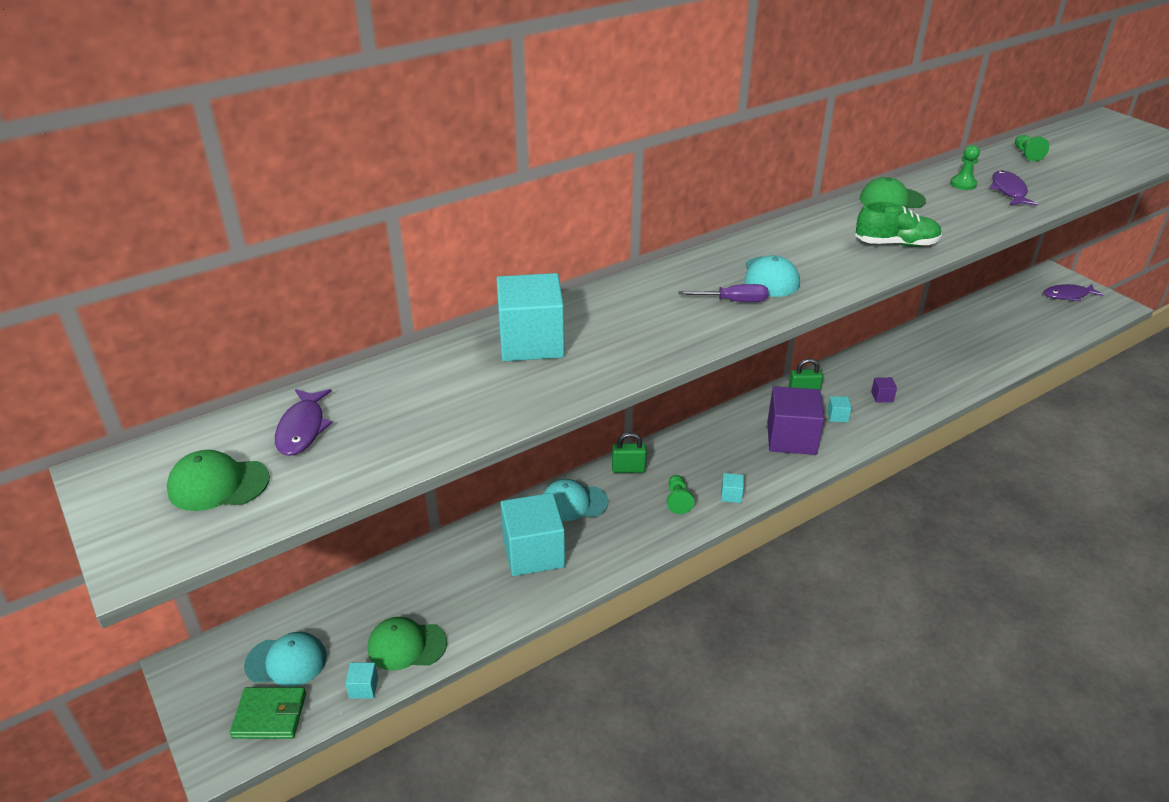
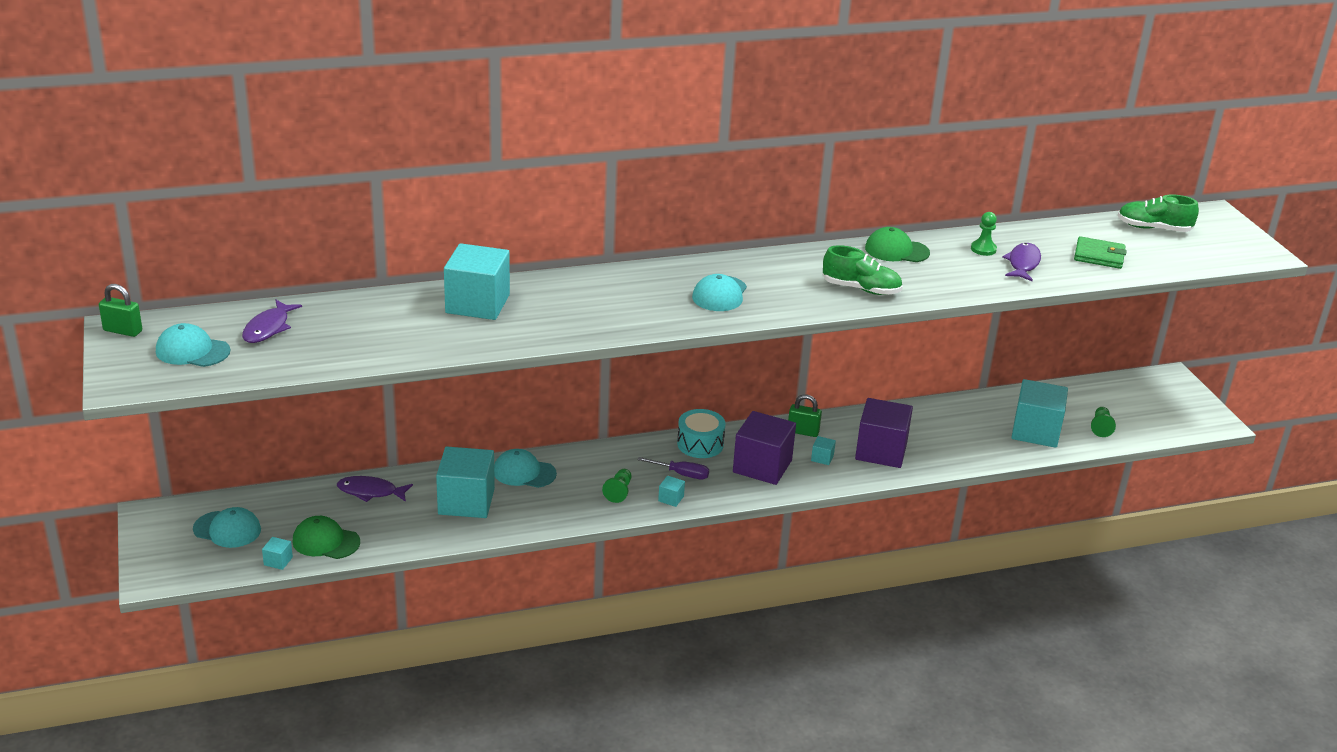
camera: 15 degrees right, 5 degrees down
green cap [167,450,270,511] -> turquoise cap [156,323,230,367]
green wallet [230,687,306,739] -> green wallet moved to [1074,236,1127,269]
green padlock [612,432,647,473] -> green padlock moved to [99,284,142,337]
purple screwdriver [678,284,768,302] -> purple screwdriver moved to [637,457,709,479]
purple cube [871,377,897,403] -> purple cube [855,398,913,468], size x2.46
green pawn [1015,135,1049,162] -> green pawn moved to [1091,407,1116,437]
purple fish [1044,284,1104,302] -> purple fish moved to [337,476,413,502]
none -> turquoise drum [677,409,725,458]
none -> turquoise cube [1011,379,1068,448]
none -> green shoe [1117,195,1199,232]

